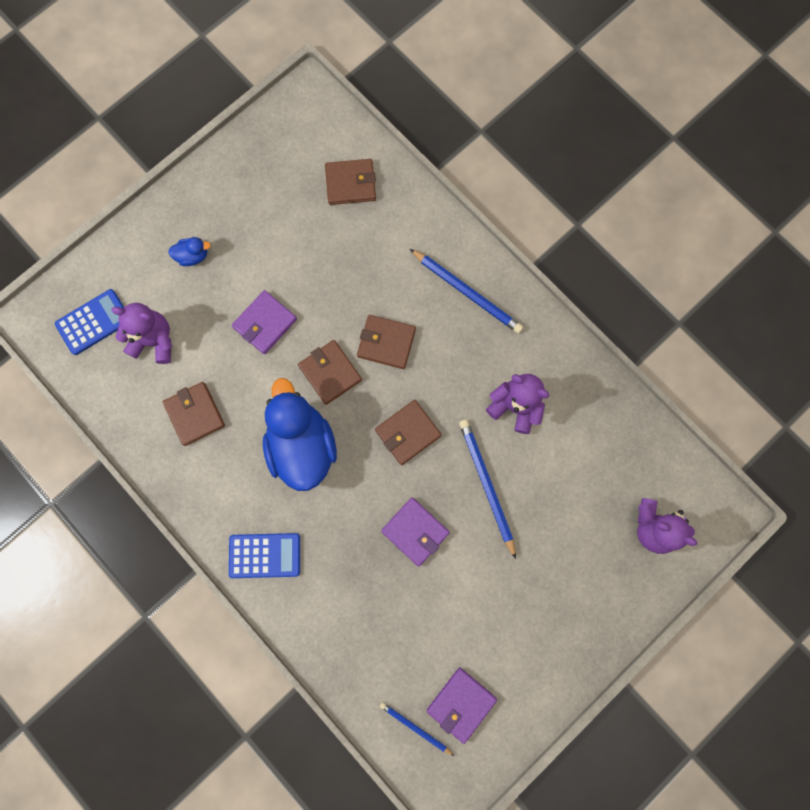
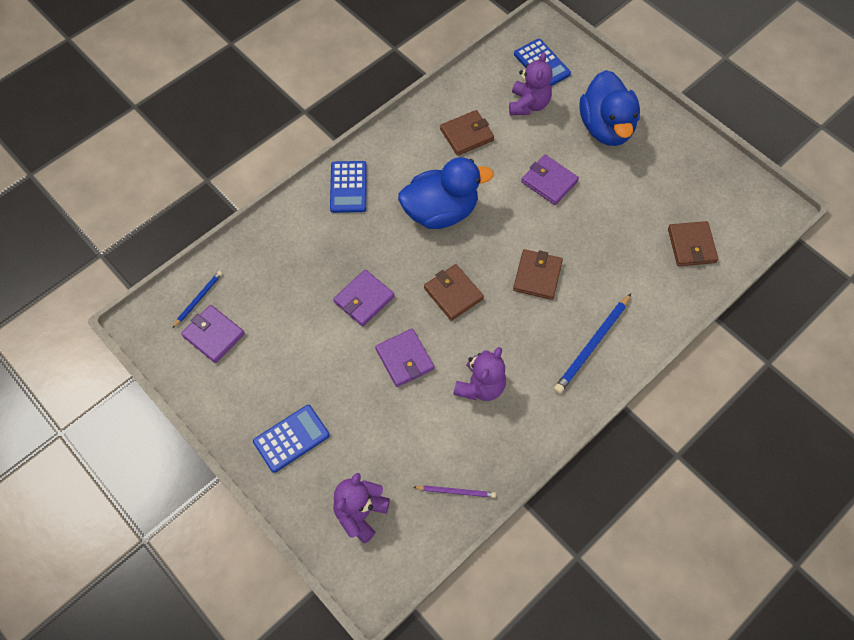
camera: 90 degrees right, 15 degrees down
blue duck [168,237,211,266] -> blue duck [579,70,640,146], size x2.40
brown wallet [298,340,362,405] -> none
blue pencil [459,419,516,559] -> purple wallet [375,328,434,387]
none -> blue calculator [253,405,330,473]
none -> purple pencil [413,485,496,498]

